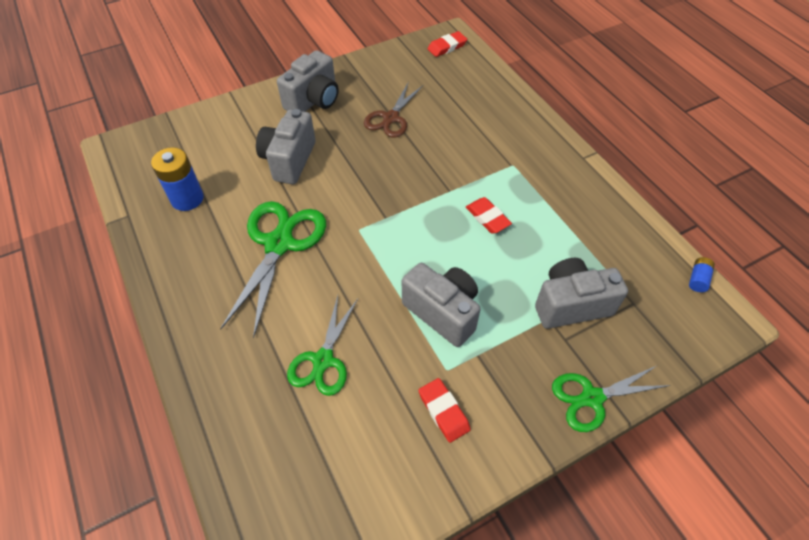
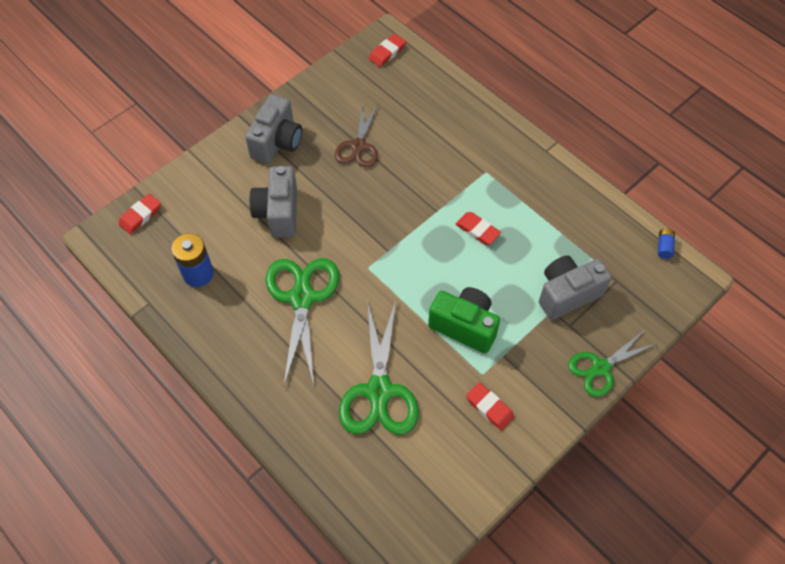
camera: 15 degrees left, 5 degrees up
green scissors [287,296,358,396] -> green scissors [339,300,419,435], size x1.56
grey camera [402,263,481,347] -> green camera [428,287,500,353]
none -> red eraser [118,194,161,234]

